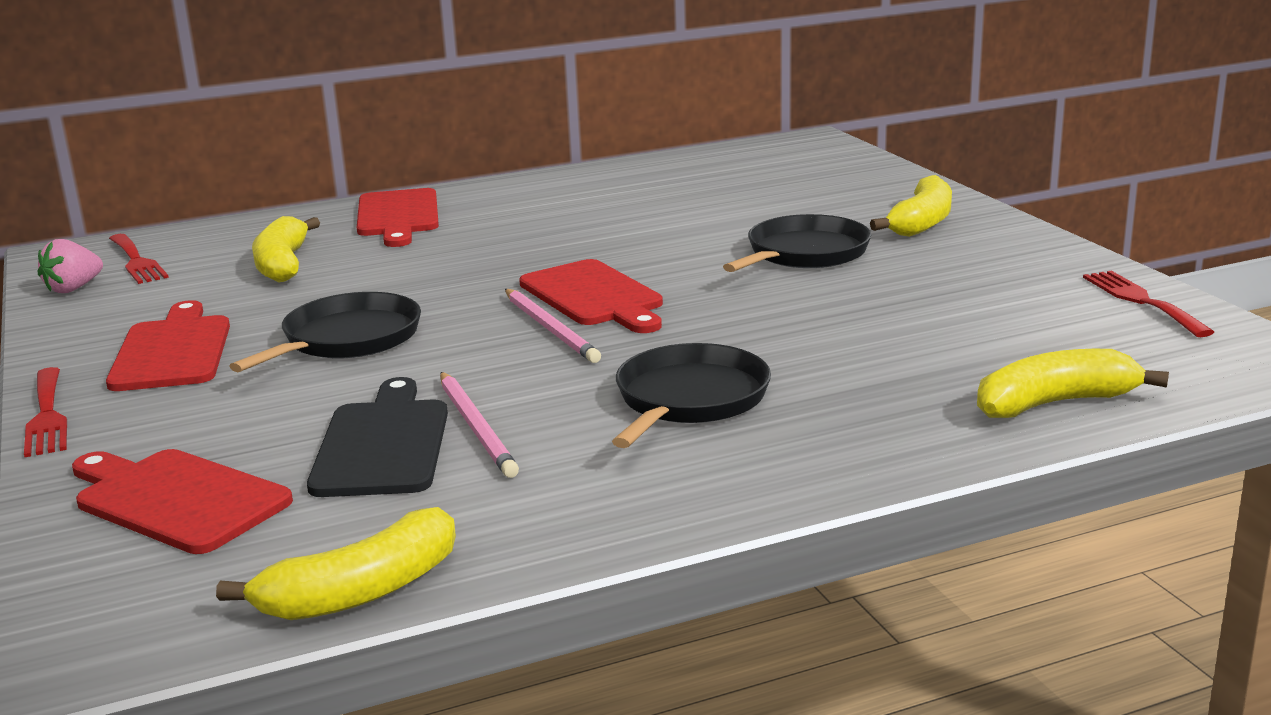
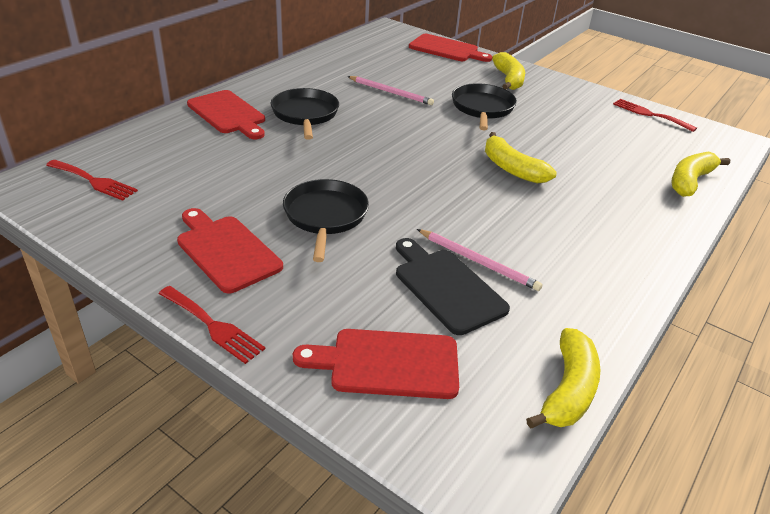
camera: 35 degrees left, 15 degrees up
pink strawberry [38,239,103,293] -> none
yellow banana [252,216,320,282] -> yellow banana moved to [485,132,557,183]
pink pencil [505,289,601,363] -> pink pencil moved to [347,76,434,105]
red cutting board [519,259,663,333] -> red cutting board moved to [409,34,492,62]
black pan [612,343,771,448] -> black pan moved to [271,88,339,140]

